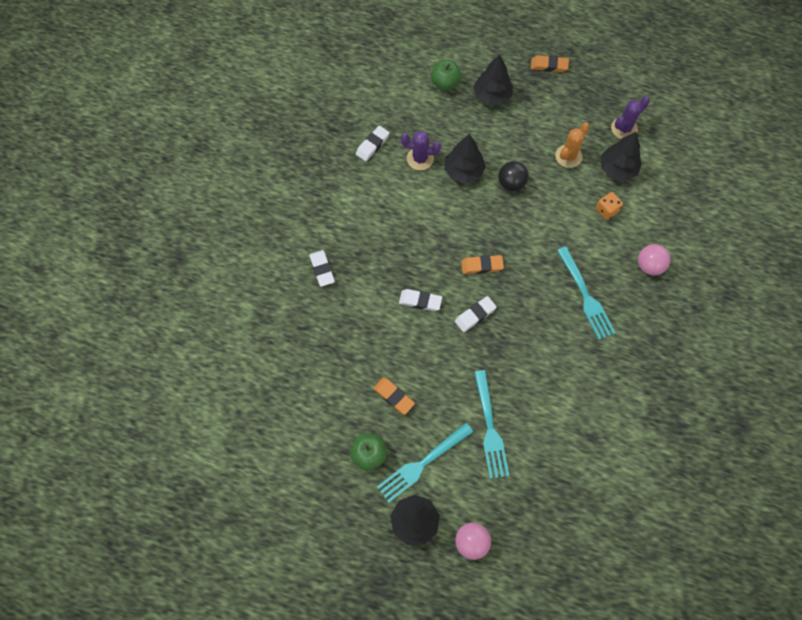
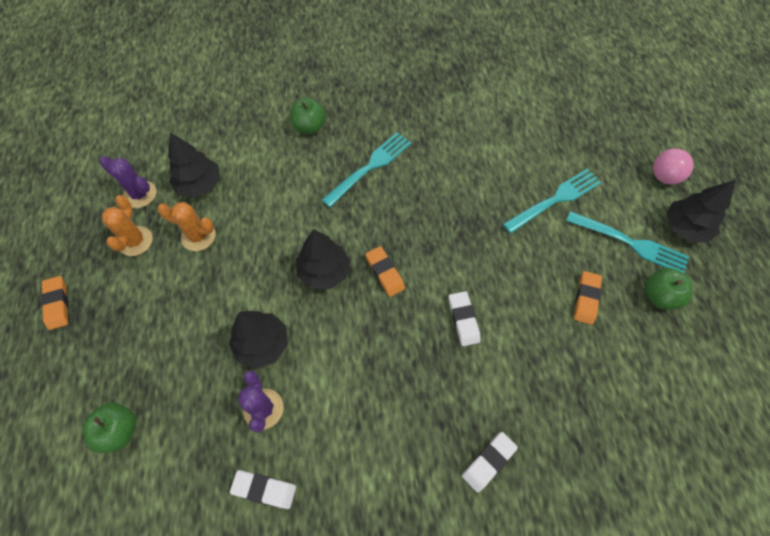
camera: 115 degrees left, 5 degrees down
white eraser [455,296,497,332] -> none
black tree [473,54,513,105] -> black tree moved to [296,229,350,289]
black ball [498,161,529,191] -> none
orange dice [596,192,623,220] -> none
pink ball [638,244,671,275] -> green apple [290,98,326,134]
none -> orange cactus [102,195,153,256]

